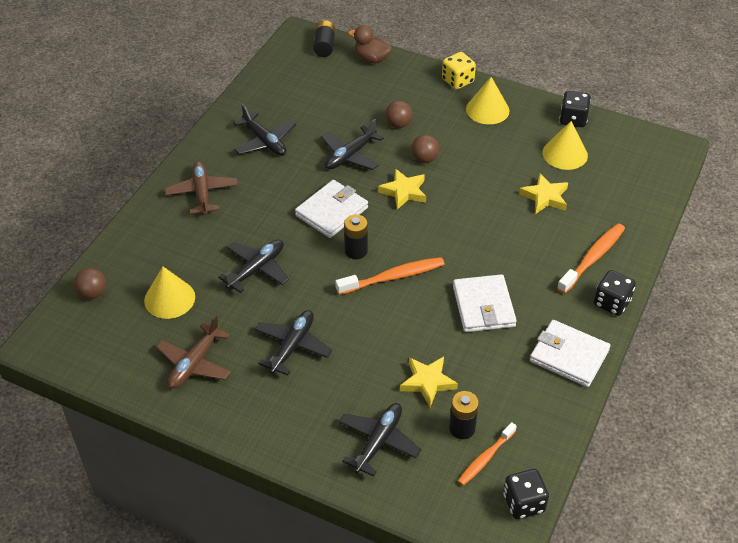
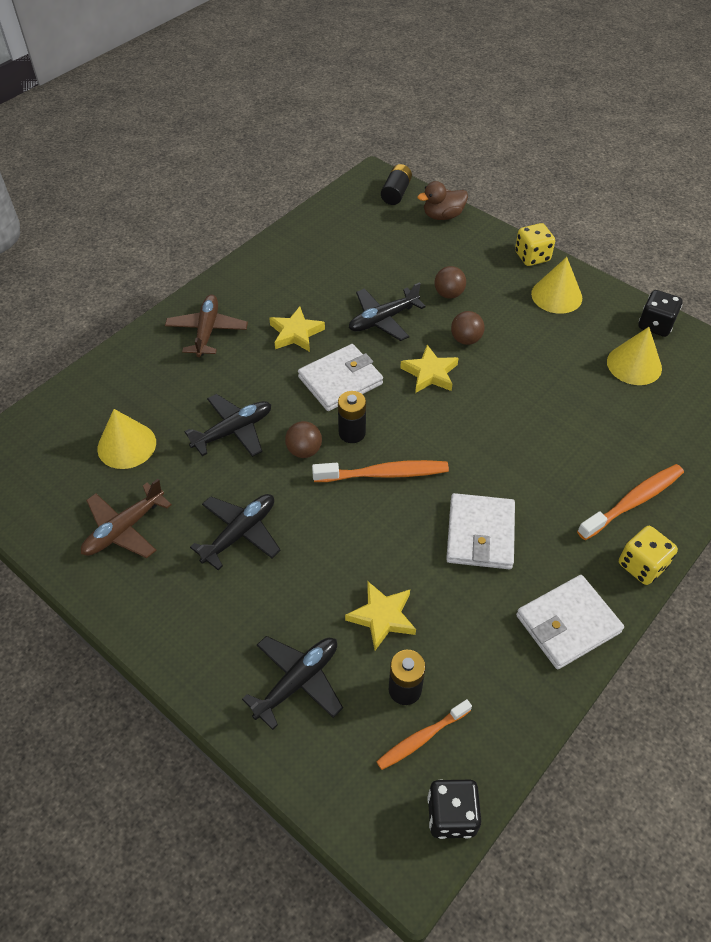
camera: 15 degrees right, 5 degrees up
brown ball [74,268,106,299] -> brown ball moved to [285,421,322,458]
black plane [234,104,296,156] -> none
brown duck [348,25,392,63] -> brown duck turned 60 degrees counterclockwise [417,181,468,220]
yellow star [519,173,568,214] -> yellow star moved to [269,306,325,352]
white wallet [530,320,610,387] -> white wallet turned 75 degrees counterclockwise [516,575,624,669]
black dice [594,270,636,316] -> yellow dice [619,526,678,585]

